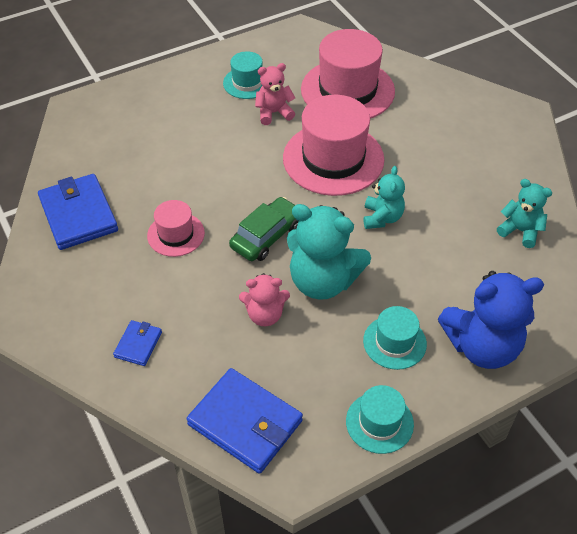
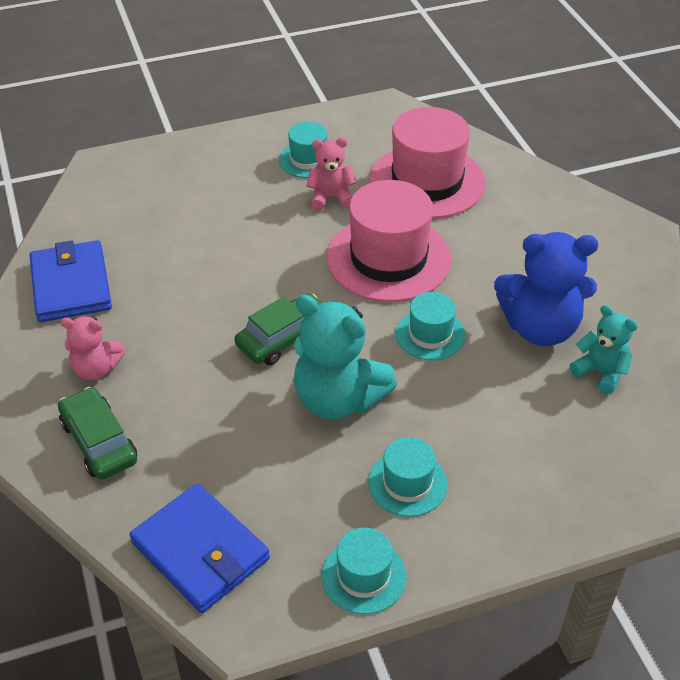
camera: 10 degrees right, 5 degrees down
blue wallet [113,320,162,366] -> green car [58,387,137,480]
pink hat [147,200,205,257] -> none
pink teddy bear [239,273,290,326] -> pink teddy bear moved to [61,316,125,380]
turquoise teddy bear [364,166,405,229] -> turquoise hat [396,292,466,361]
blue teddy bear [438,271,544,369] -> blue teddy bear moved to [494,232,598,346]

